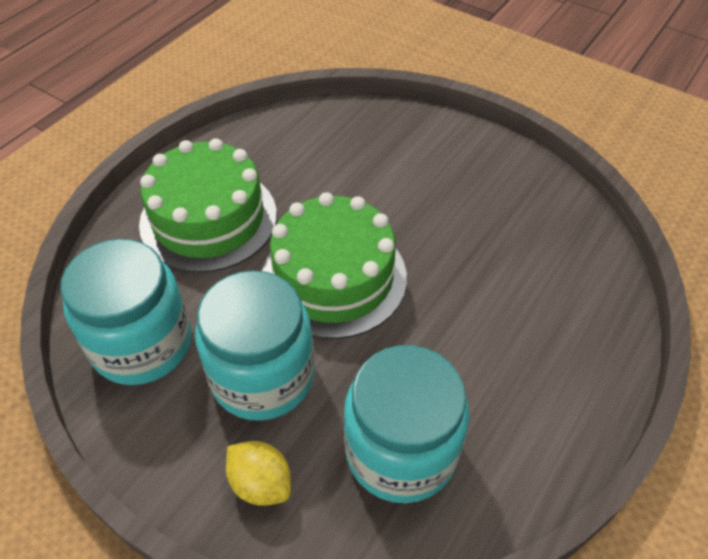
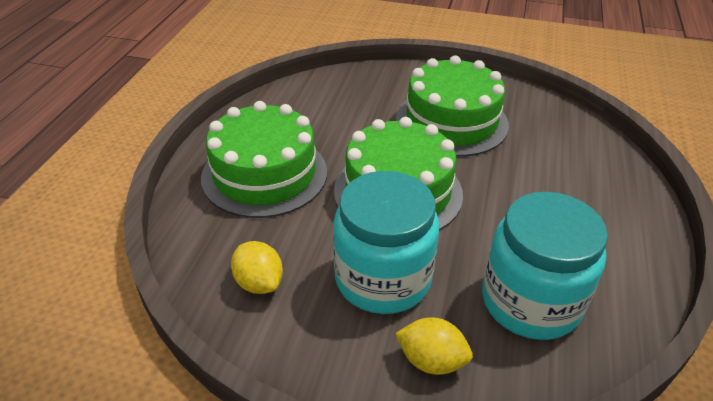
camera: 20 degrees left, 10 degrees down
turquoise jar [60,239,191,385] -> yellow lemon [231,241,283,294]
none -> green cake [396,55,509,157]

